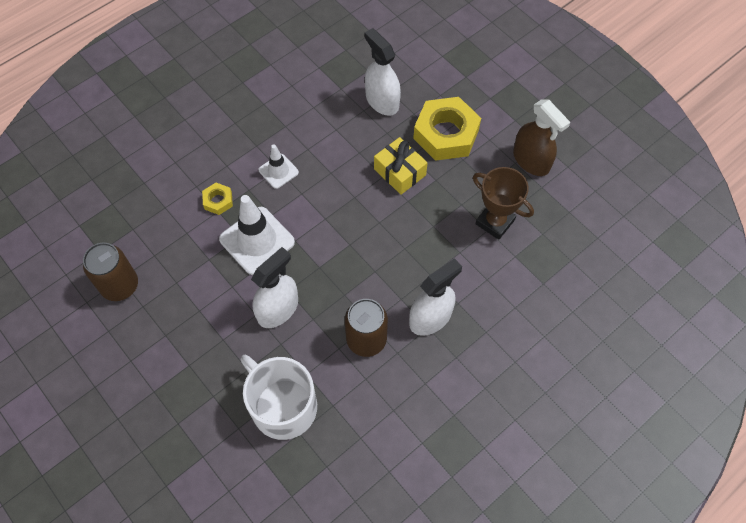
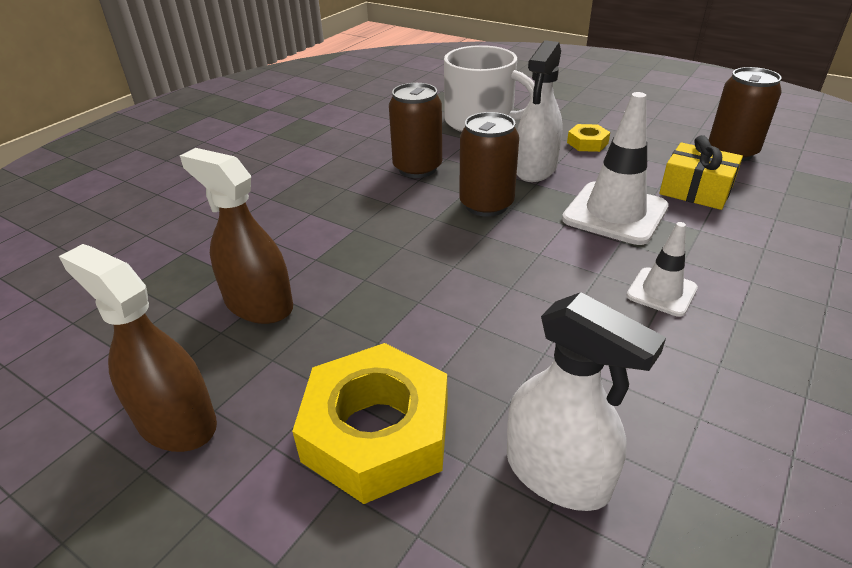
camera: 165 degrees right, 25 degrees down
yellow nut [202,183,233,215] -> yellow nut moved to [567,124,610,152]
yellow gift [374,137,428,195] -> yellow gift moved to [659,135,743,210]
white spray bottle [409,258,462,336] -> none
brown trophy [473,167,534,239] -> brown spray bottle [180,148,293,324]
none -> brown can [459,112,519,217]

